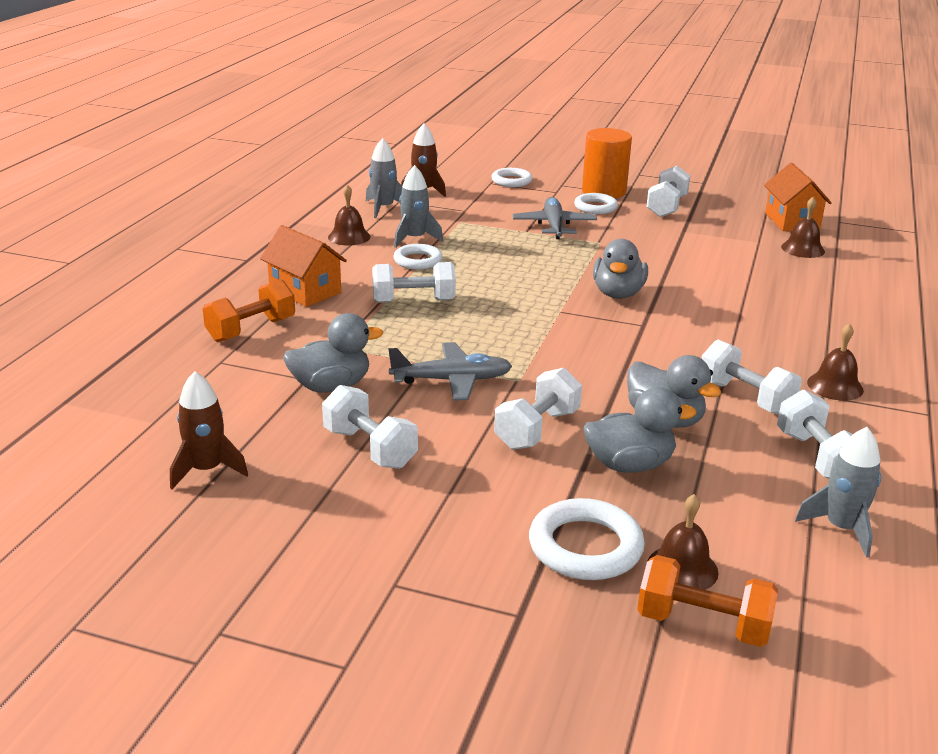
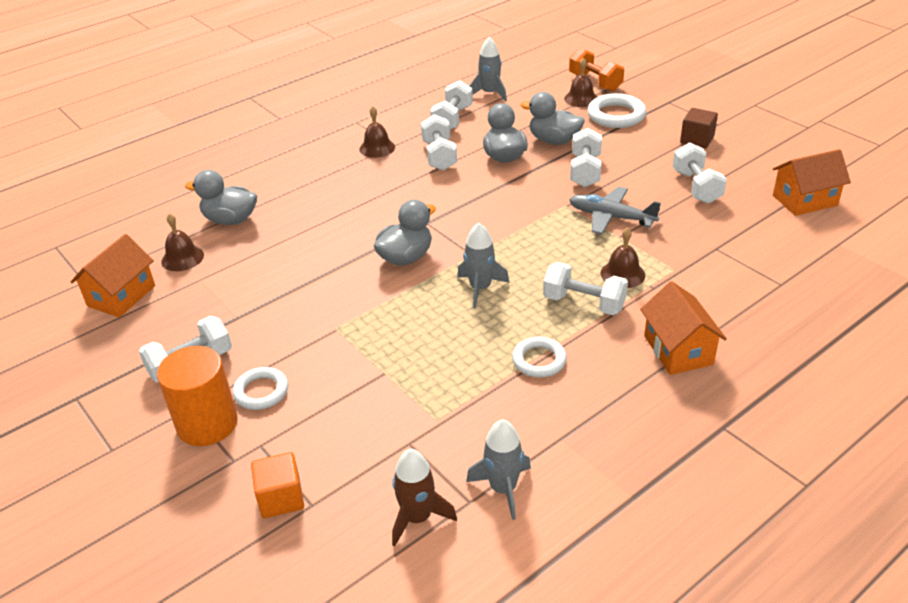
camera: 145 degrees left, 10 degrees up
brown rocket [170,371,248,489] -> orange house [773,149,851,216]
orange dumbbell [203,279,295,342] -> none
grey duck [283,313,383,393] -> grey duck moved to [185,170,257,225]
brown bell [328,184,371,246] -> brown bell moved to [601,227,645,288]
grey rocket [394,165,443,248] -> grey rocket moved to [457,222,509,308]
white ring [491,168,533,187] -> orange cube [251,452,304,518]
white dumbbell [494,368,582,450] -> white dumbbell turned 60 degrees counterclockwise [570,128,602,187]
grey plane [513,197,597,239] -> none
none -> brown cube [680,108,718,148]

